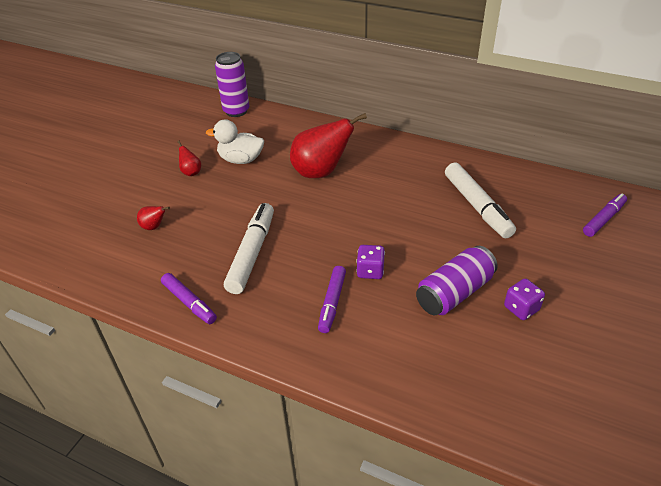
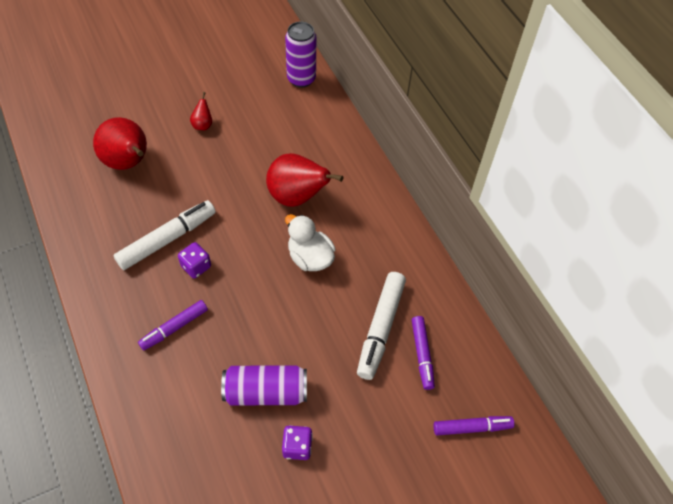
camera: 35 degrees right, 15 degrees up
red pear [137,206,170,230] -> red pear [93,117,147,170], size x2.24
purple marker [161,273,217,324] -> purple marker moved to [412,316,435,390]
white duck [206,119,264,164] -> white duck moved to [285,214,335,271]
purple dice [356,245,385,279] -> purple dice moved to [178,242,211,278]

